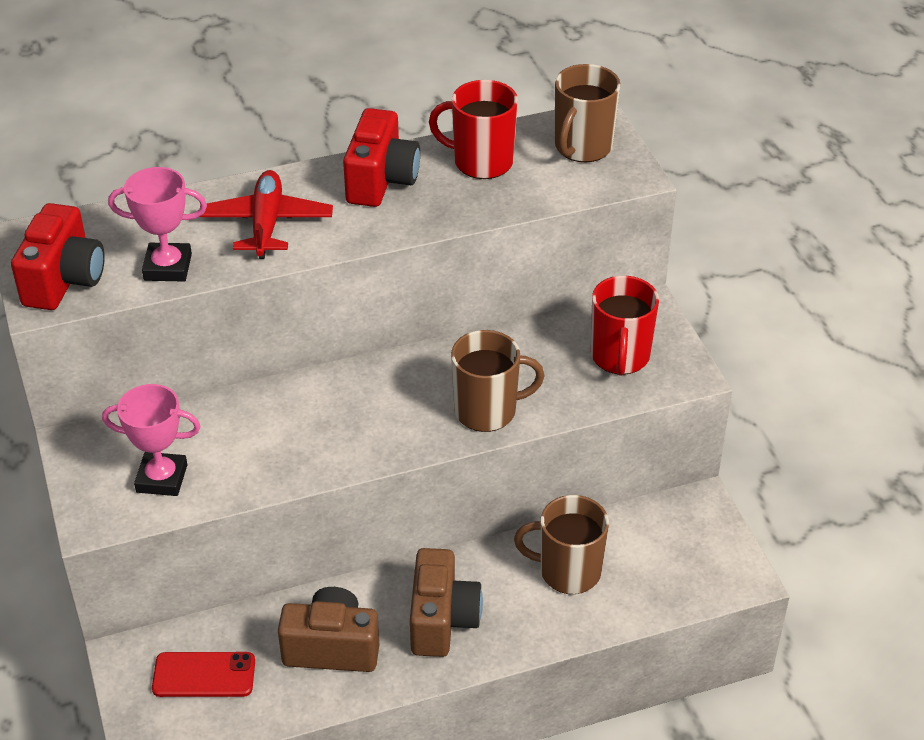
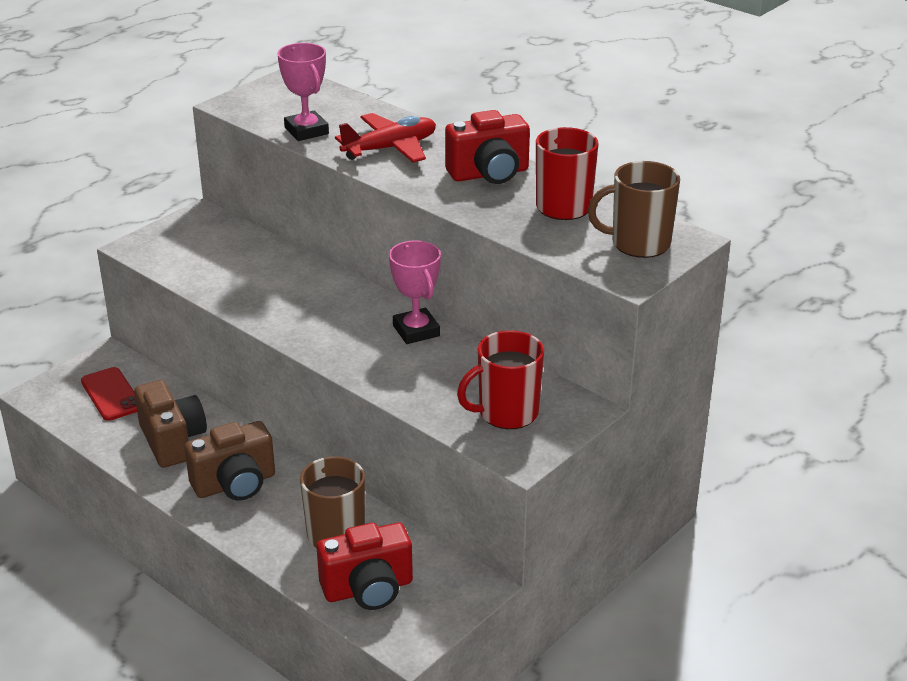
camera: 60 degrees right, 10 degrees down
red camera [11,203,105,310] -> red camera moved to [317,523,413,610]
pink trophy [102,384,201,496] -> pink trophy moved to [389,240,441,344]
brown mug [451,330,544,432] -> none

